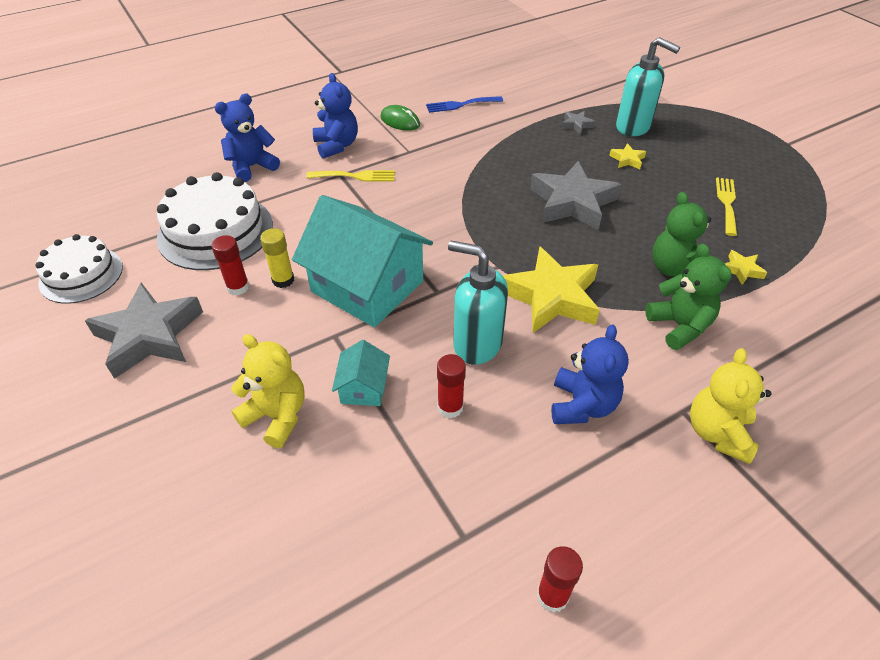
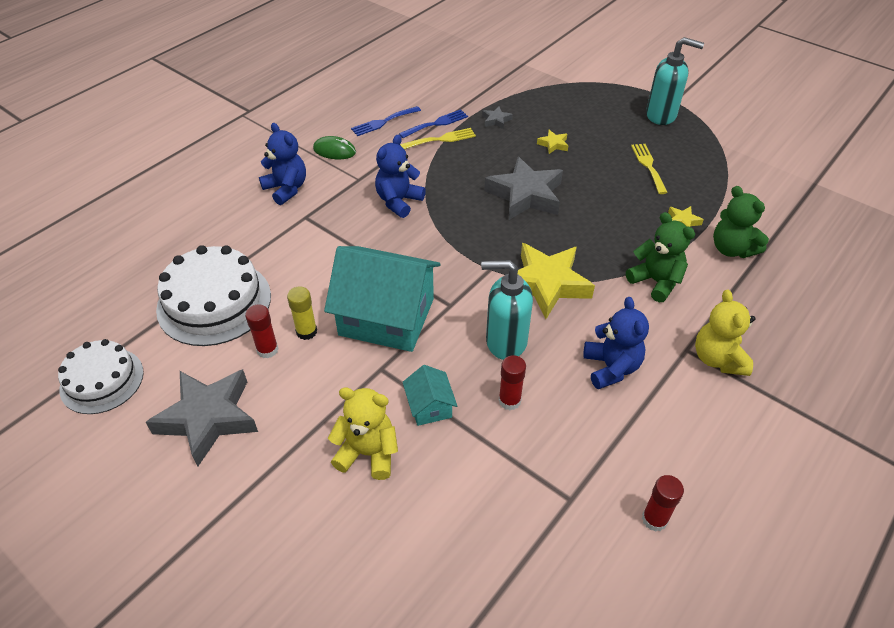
camera: 20 degrees left, 0 degrees up
blue teddy bear [215,94,280,182] -> blue teddy bear moved to [375,134,426,218]
yellow fork [306,170,395,182] -> yellow fork moved to [400,128,476,149]
turquoise soap dispenser [616,37,680,136] -> turquoise soap dispenser moved to [646,37,704,125]
green teddy bear [652,192,711,276] -> green teddy bear moved to [713,186,769,258]
none -> blue fork [399,109,468,138]

